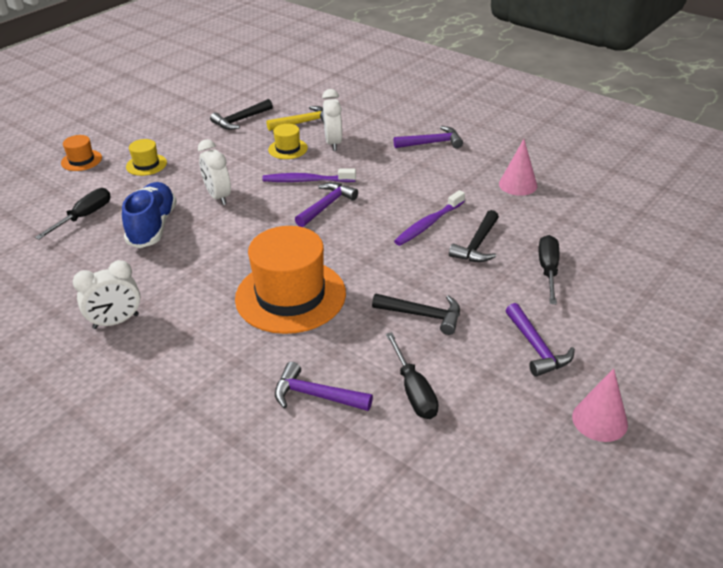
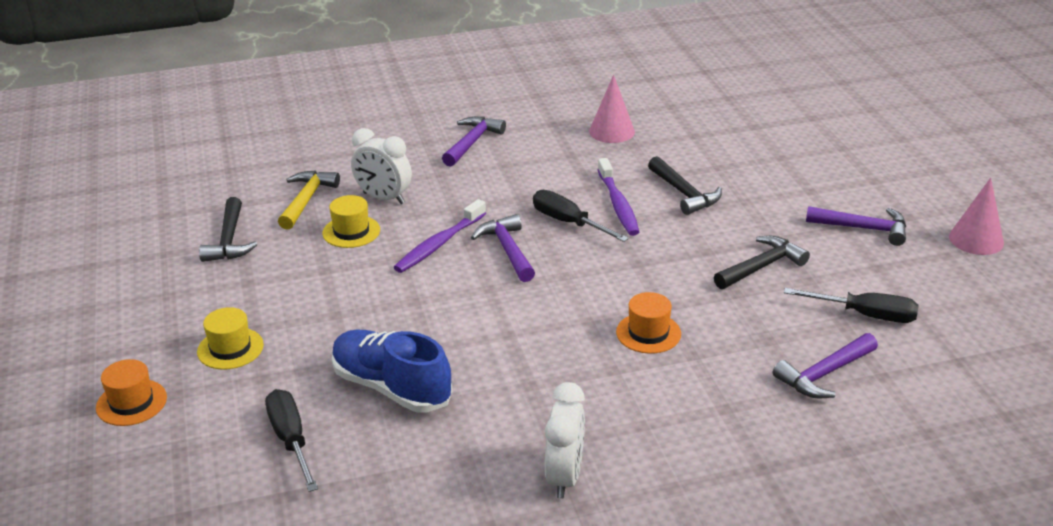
camera: 55 degrees left, 5 degrees down
white clock [198,139,231,205] -> none
orange hat [235,226,346,334] -> orange hat [616,292,681,354], size x0.46
black screwdriver [539,235,559,304] -> black screwdriver moved to [533,190,629,242]

